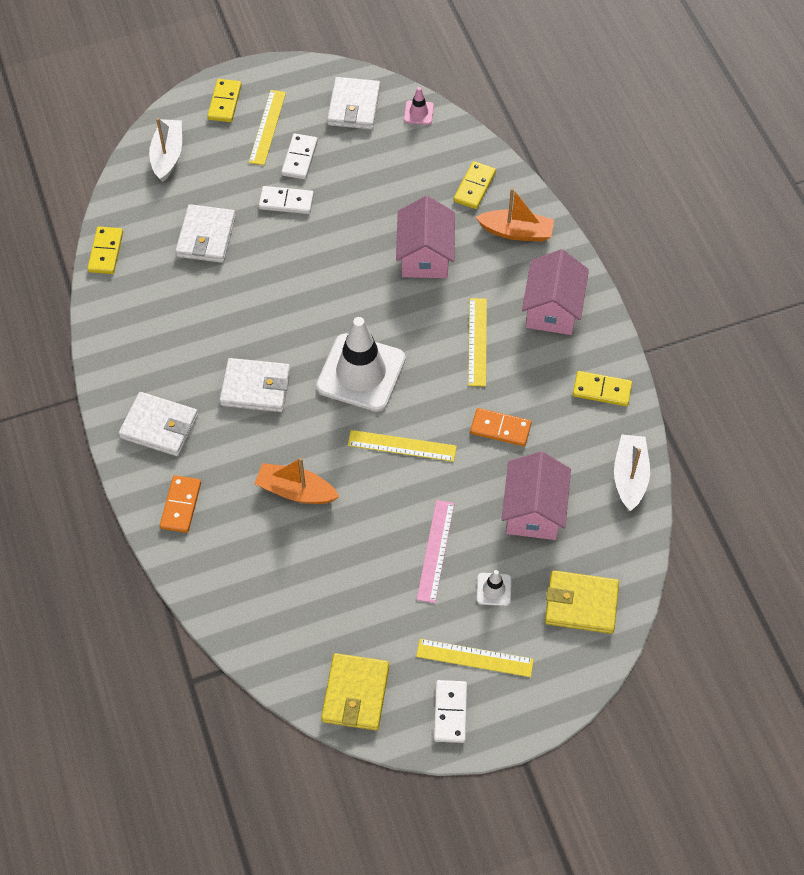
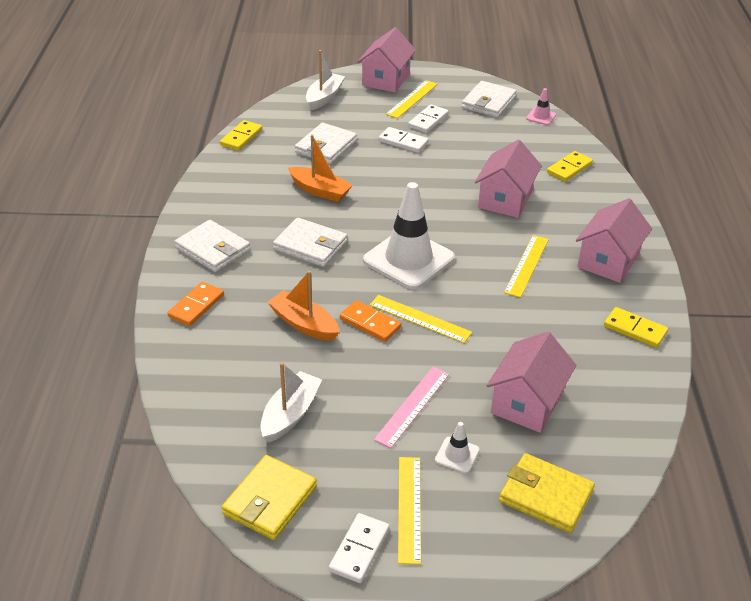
camera: 20 degrees right, 20 degrees down
yellow domino [207,79,242,122] -> pink house [357,27,416,93]
yellow ruler [416,639,534,677] -> yellow ruler turned 60 degrees clockwise [398,457,421,565]
orange domino [470,408,532,446] -> orange domino moved to [340,300,401,342]
orange boat [476,188,554,242] -> orange boat moved to [288,134,353,202]
white boat [614,435,650,511] -> white boat moved to [260,362,322,442]

